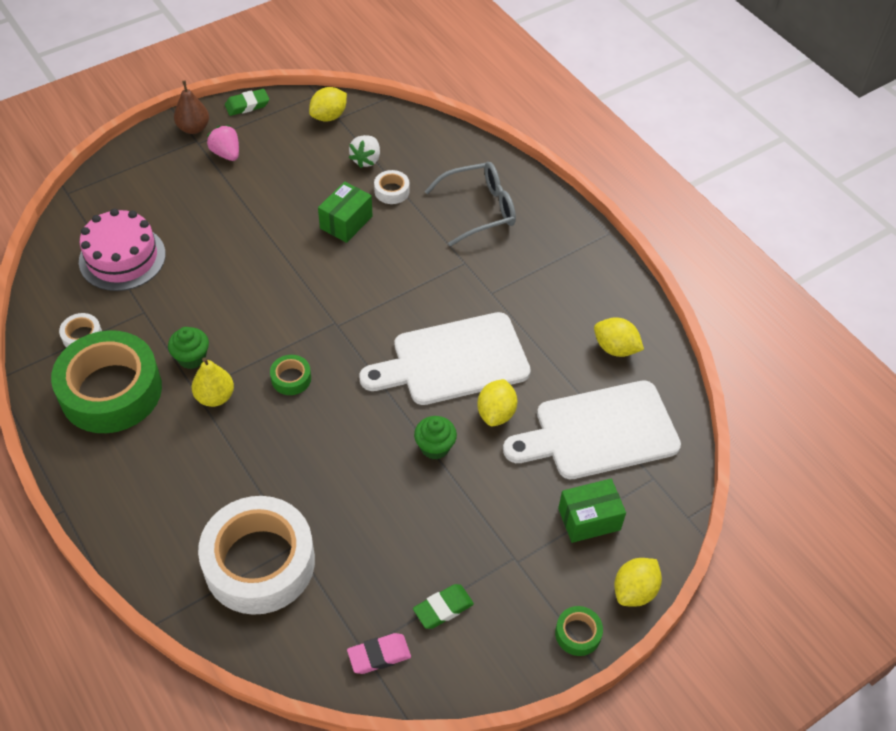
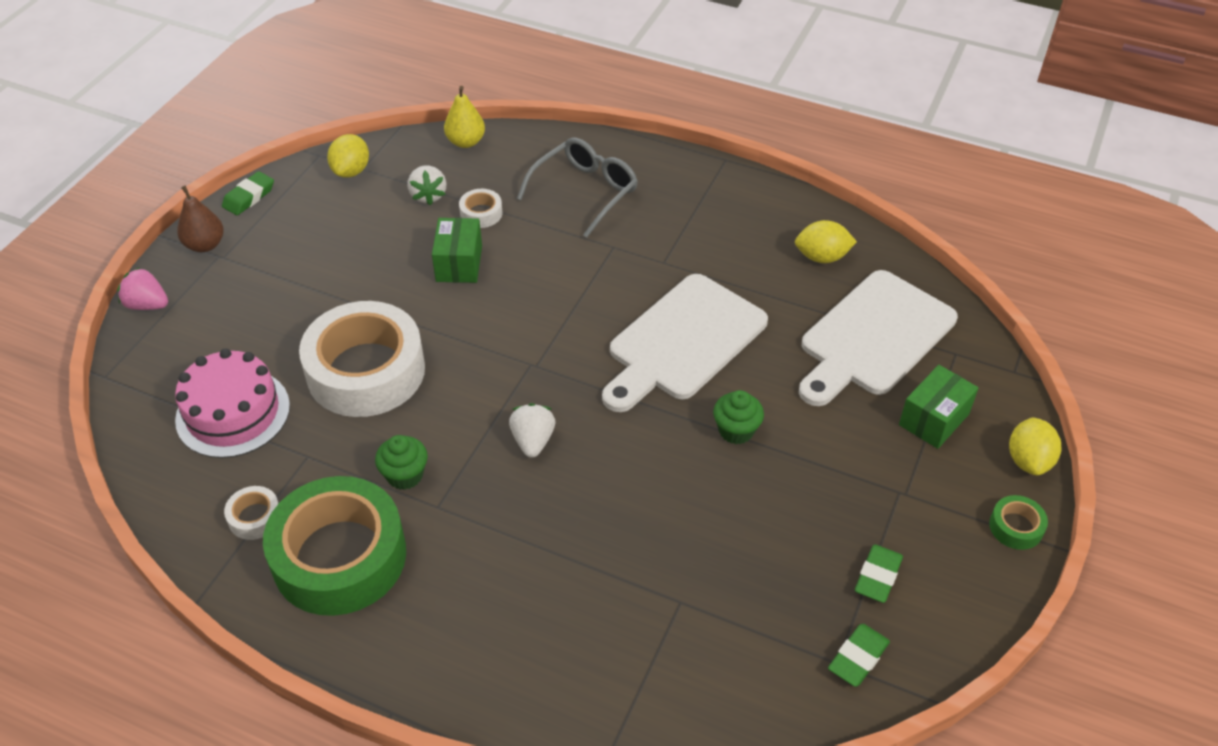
camera: 30 degrees left, 5 degrees down
yellow pear [192,357,234,407] -> yellow pear moved to [444,86,485,148]
white tape [198,496,315,615] -> white tape moved to [299,301,425,417]
pink strawberry [207,125,239,161] -> pink strawberry moved to [117,267,168,310]
green tape [270,355,311,395] -> white strawberry [509,403,555,458]
pink eraser [347,633,411,674] -> green eraser [828,624,890,687]
yellow lemon [477,379,517,426] -> none

